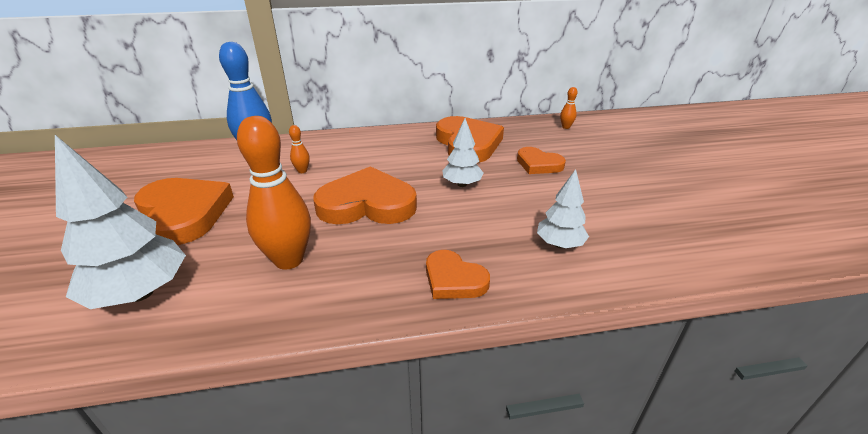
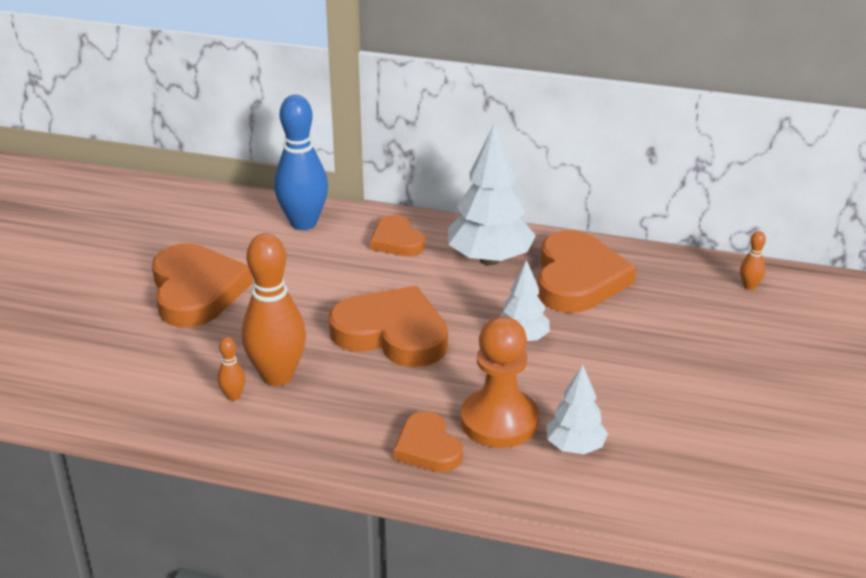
camera: 25 degrees right, 0 degrees up
white tree [55,135,186,309] -> white tree moved to [448,123,536,265]
orange bowling pin [289,125,310,173] -> orange bowling pin moved to [217,337,246,401]
orange heart [517,147,566,174] -> orange heart moved to [370,215,425,256]
none -> orange pawn [461,316,539,448]

